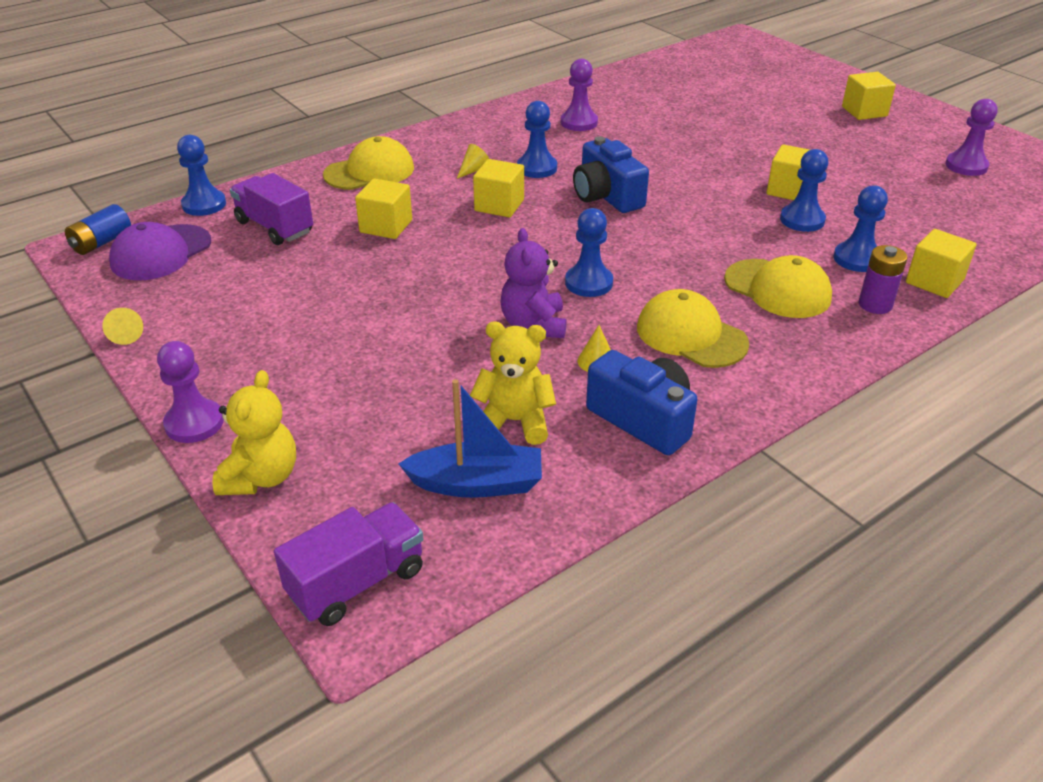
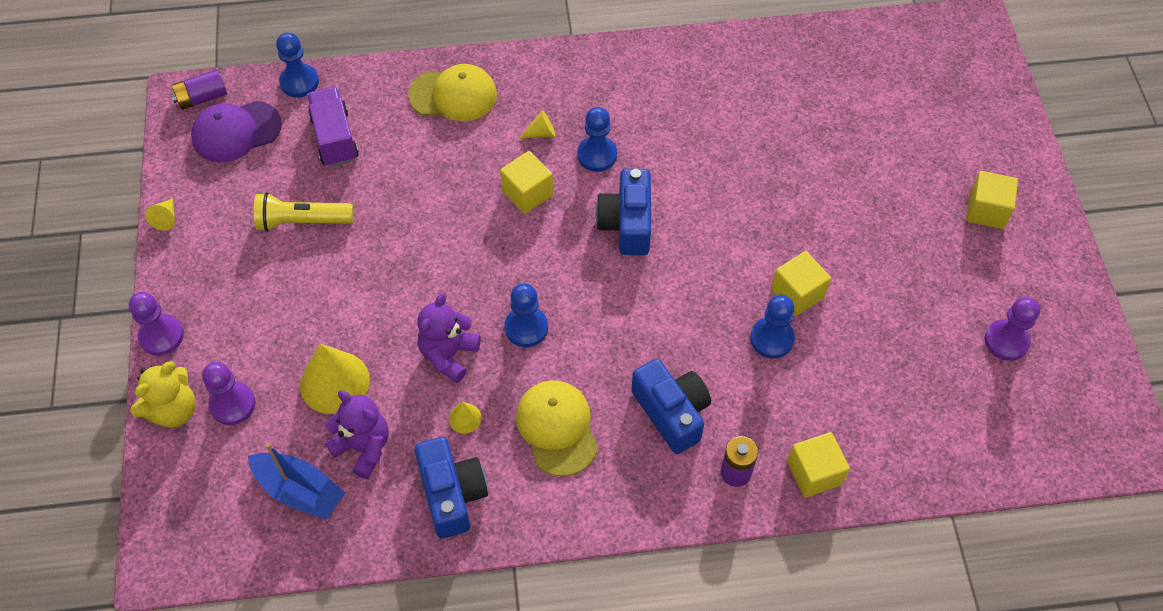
camera: 30 degrees right, 20 degrees up
blue battery [65,204,131,255] -> purple battery [171,69,227,110]
purple truck [274,502,423,626] -> none
yellow cube [355,178,412,239] -> none
yellow teddy bear [470,322,556,445] -> purple teddy bear [325,390,389,479]
purple pawn [561,59,598,131] -> purple pawn moved to [202,362,255,425]
yellow cap [724,255,832,318] -> blue camera [631,359,711,454]
blue pawn [834,185,888,272] -> none
none -> yellow flashlight [254,192,353,232]
none -> yellow cone [300,344,370,414]

